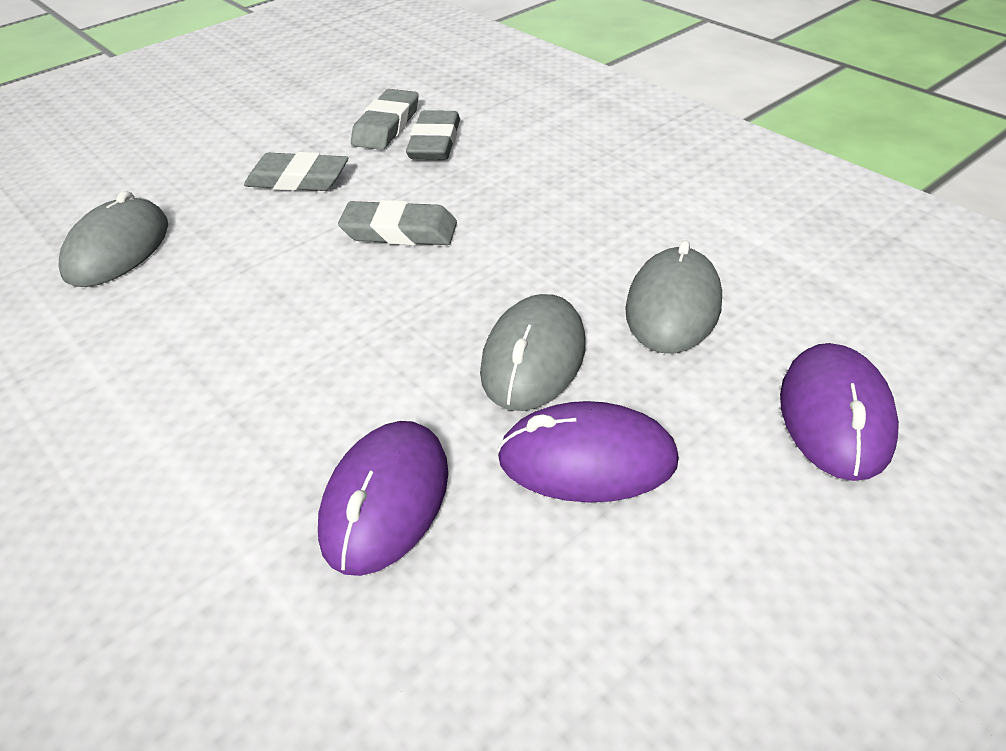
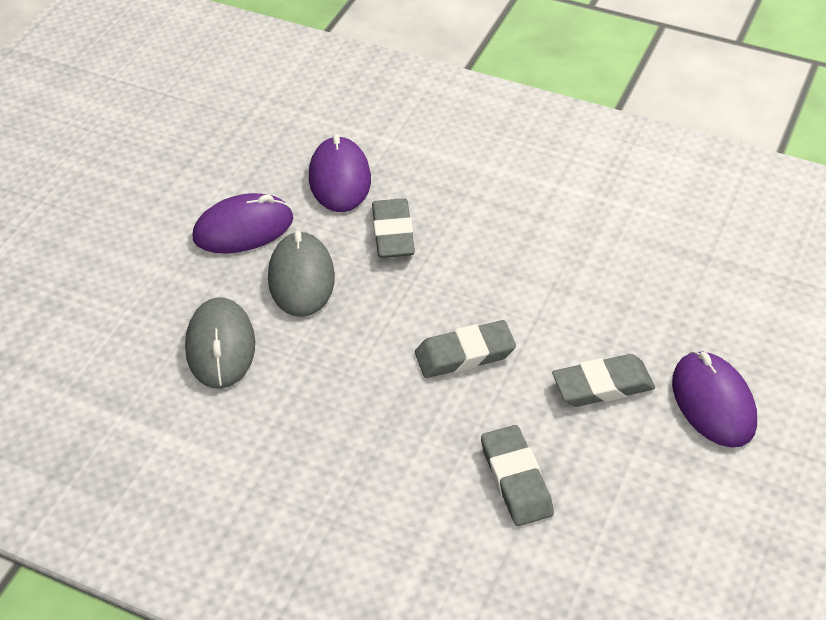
camera: 155 degrees right, 5 degrees up
grey mouse [59,191,168,287] -> none
grey eraser [351,89,419,150] -> grey eraser moved to [372,198,415,258]
purple mouse [780,343,899,481] -> purple mouse moved to [672,351,757,448]

